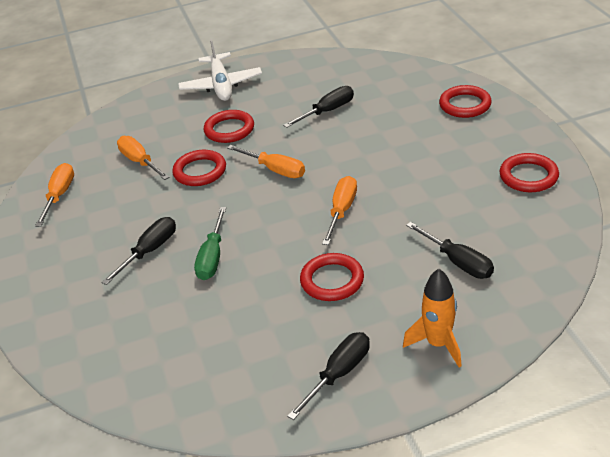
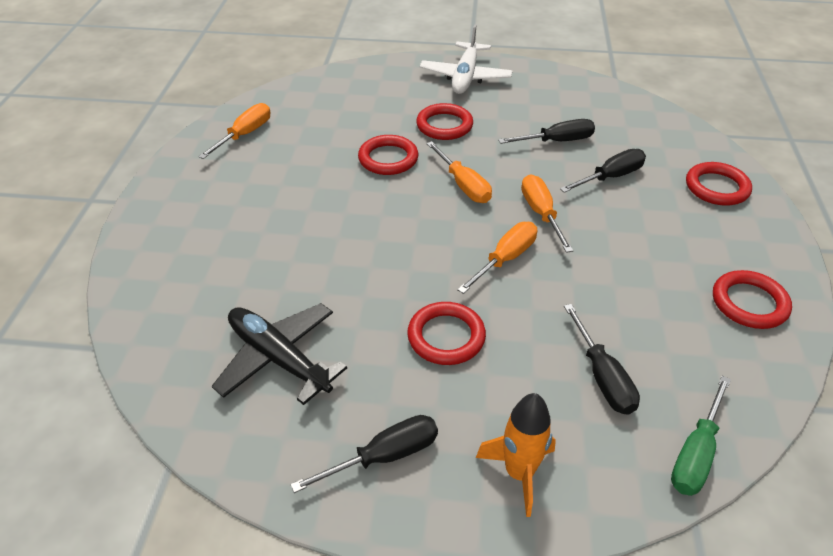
camera: 20 degrees right, 5 degrees up
black screwdriver [101,217,176,285] -> black screwdriver moved to [560,149,646,193]
orange screwdriver [117,136,170,180] -> orange screwdriver moved to [521,175,573,253]
green screwdriver [194,207,226,280] -> green screwdriver moved to [671,376,731,496]
none -> black plane [212,303,347,405]

